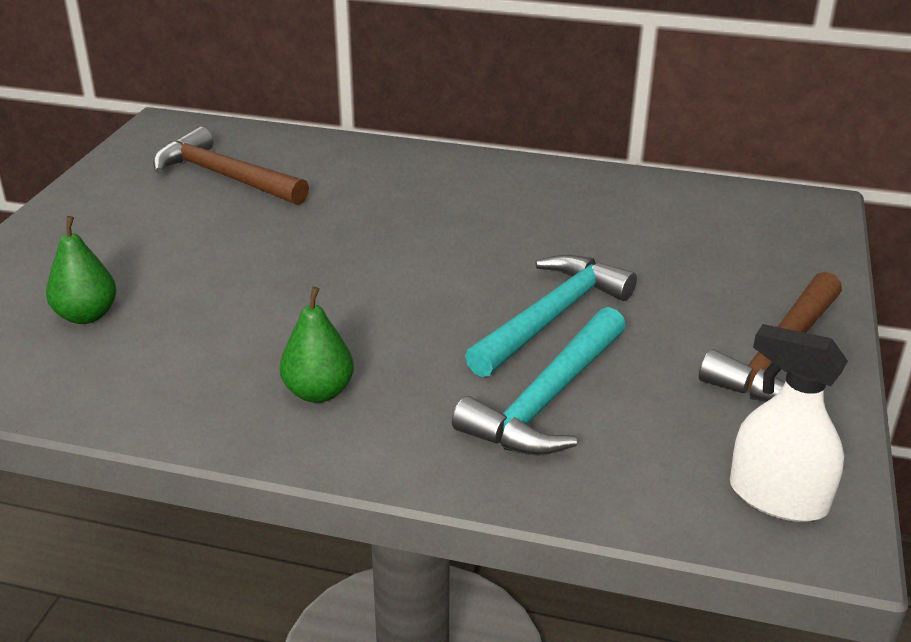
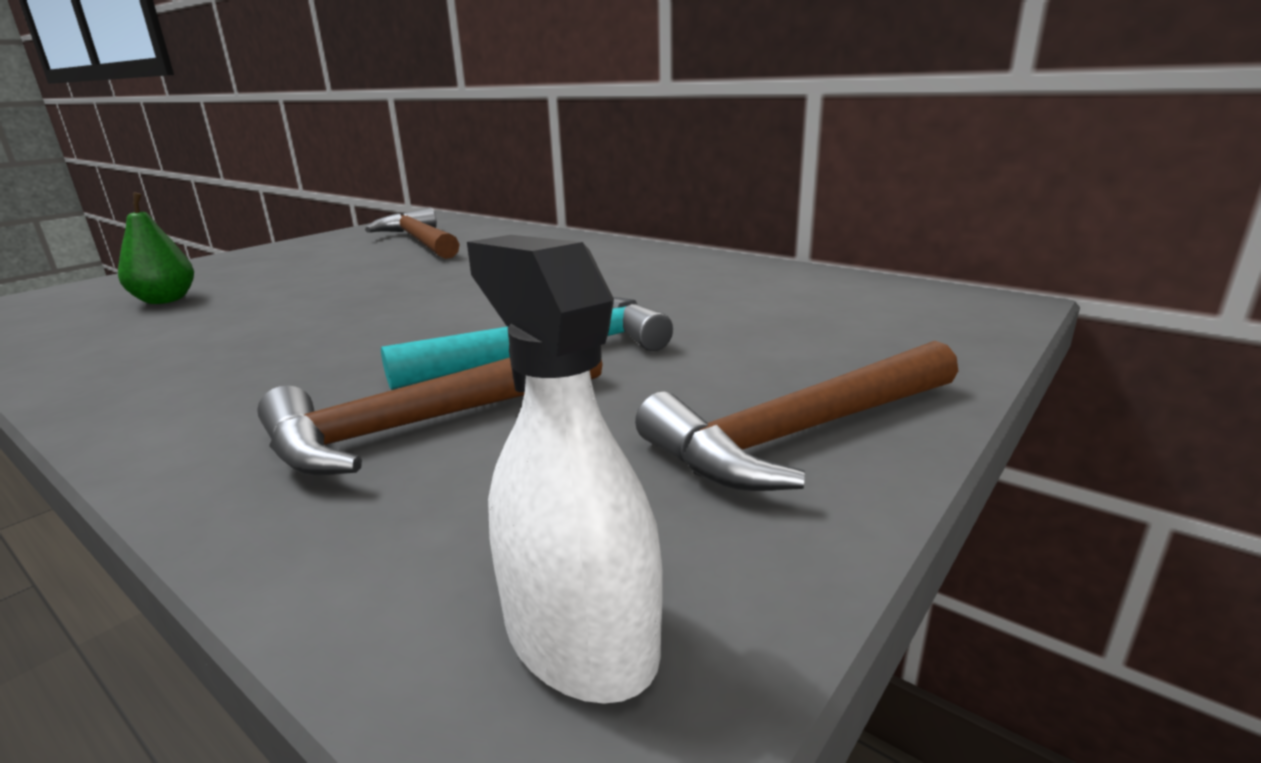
camera: 25 degrees right, 10 degrees down
green pear [279,287,354,403] -> none
turquoise hammer [452,307,626,455] -> brown hammer [257,358,603,476]

